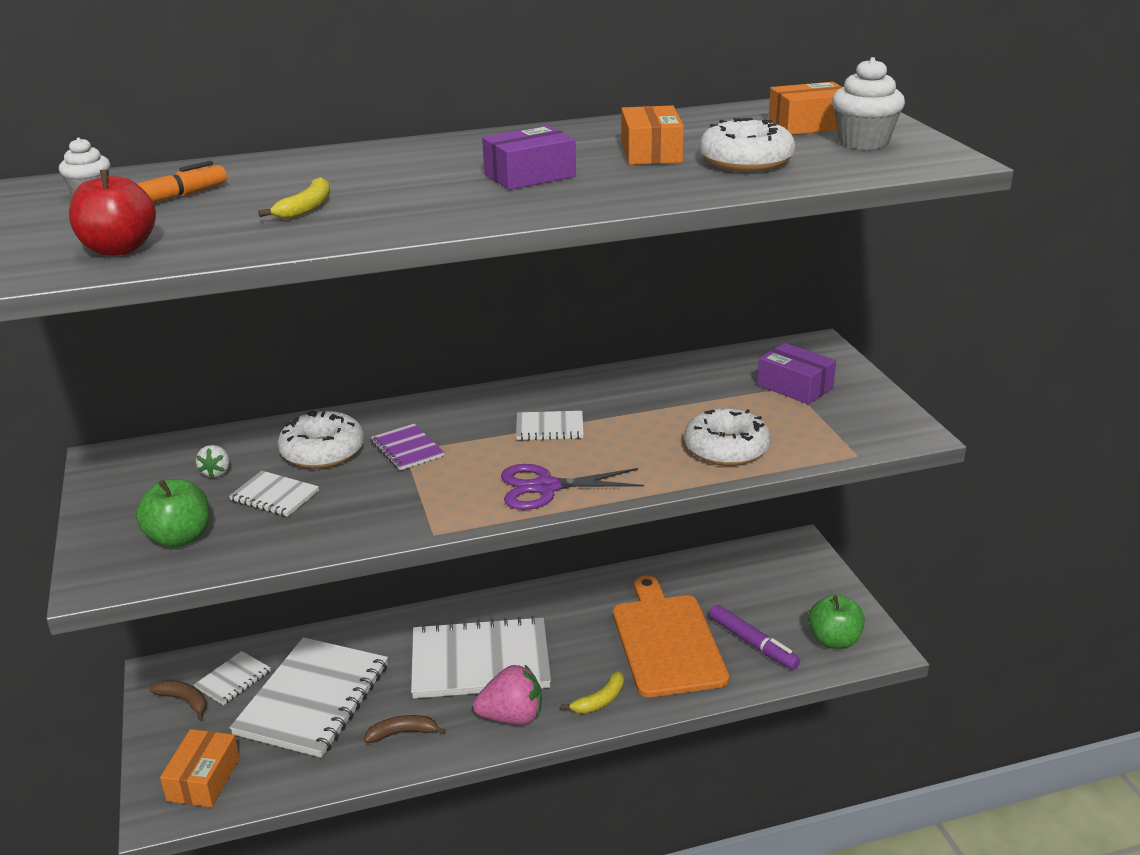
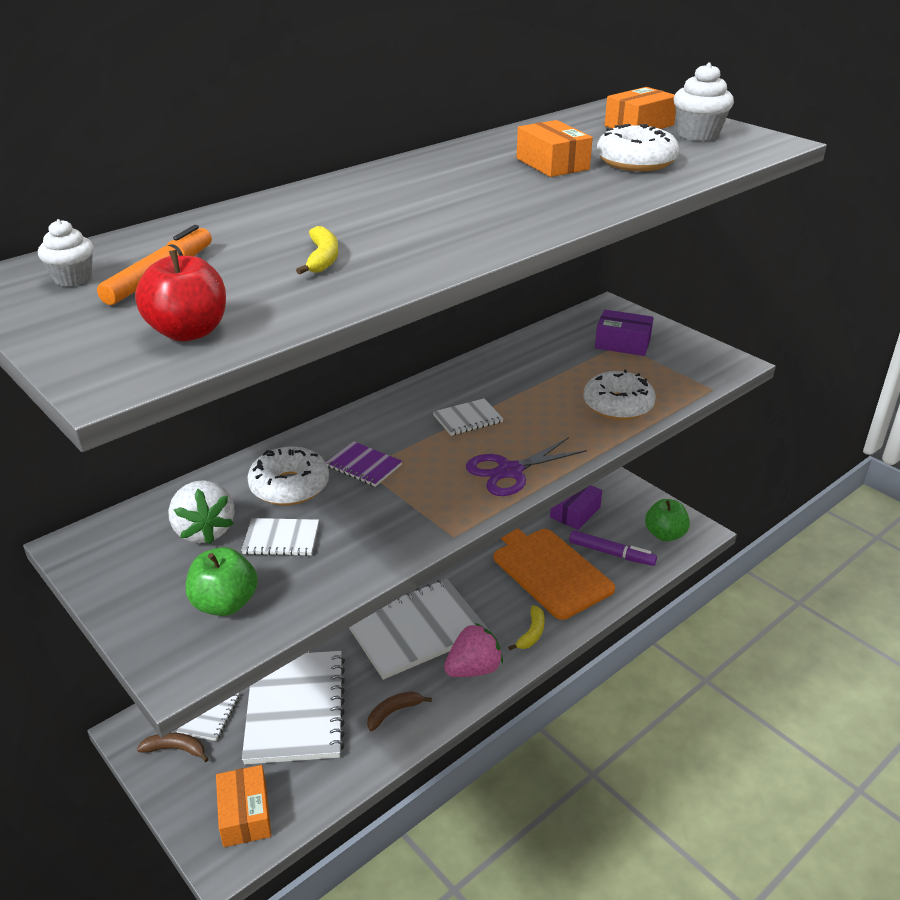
camera: 25 degrees left, 5 degrees up
white strawberry [196,445,230,478] -> white strawberry [168,480,235,544], size x1.95
purple box [482,125,576,190] -> purple box moved to [550,485,602,530]

